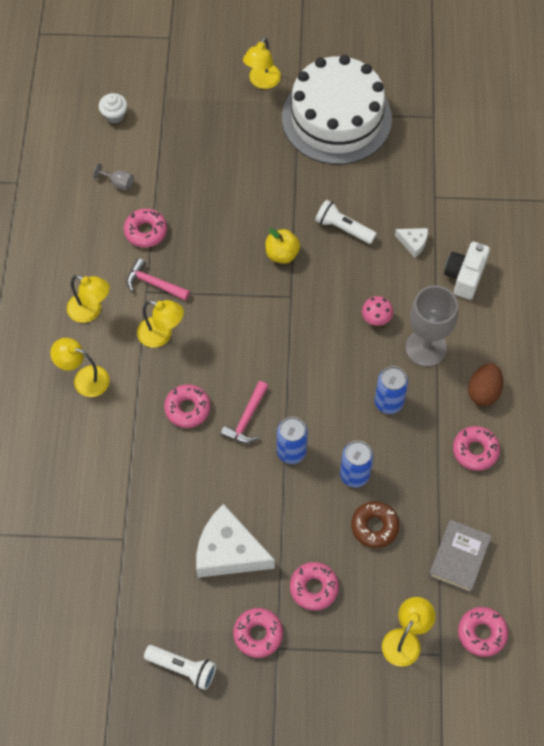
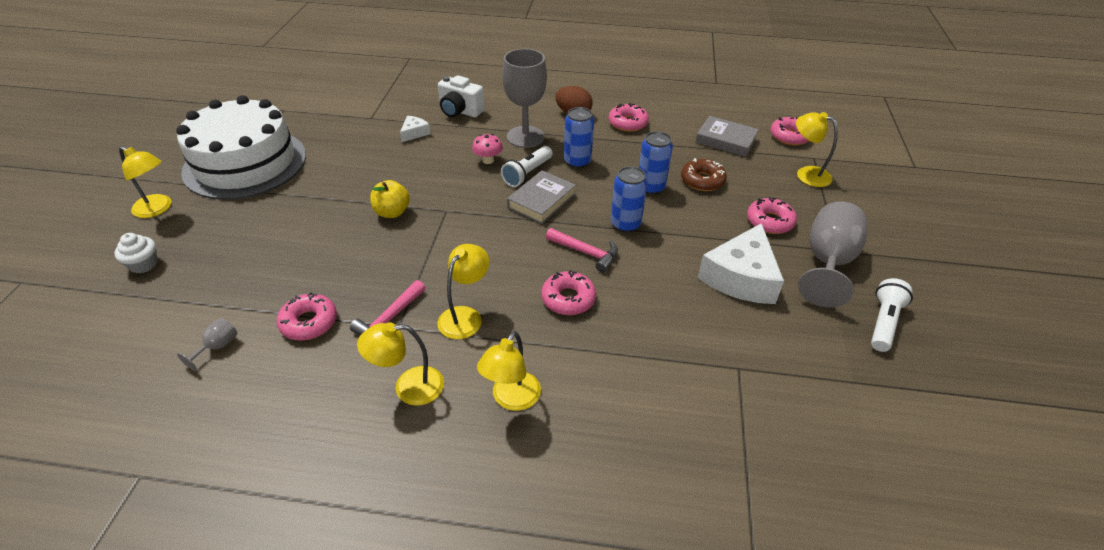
camera: 85 degrees left, 20 degrees down
yellow lamp [67,275,110,323] -> yellow lamp turned 135 degrees counterclockwise [357,322,444,406]
white cupcake [99,93,127,123] -> white cupcake moved to [114,233,158,273]
pink donut [233,608,283,658] -> grey goblet [798,201,868,308]
white flashlight [315,200,377,244] -> white flashlight moved to [501,146,553,187]
none -> grey book [507,170,576,224]

